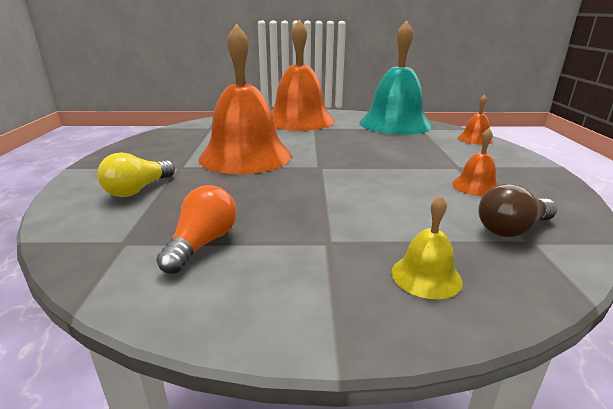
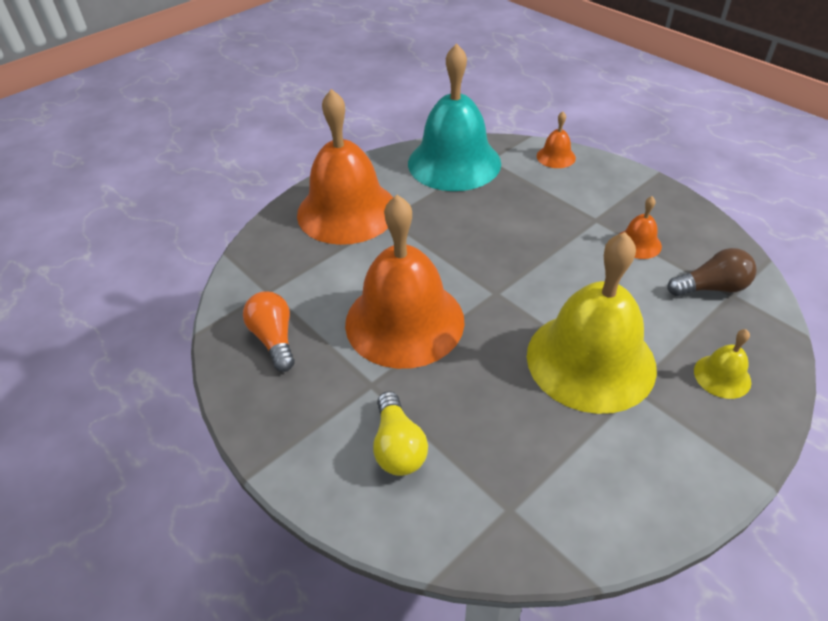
camera: 40 degrees left, 20 degrees up
orange light bulb [156,185,237,274] -> orange light bulb moved to [243,291,295,372]
brown light bulb [479,184,557,237] -> brown light bulb turned 120 degrees counterclockwise [668,248,757,296]
none -> yellow bell [527,232,657,414]

